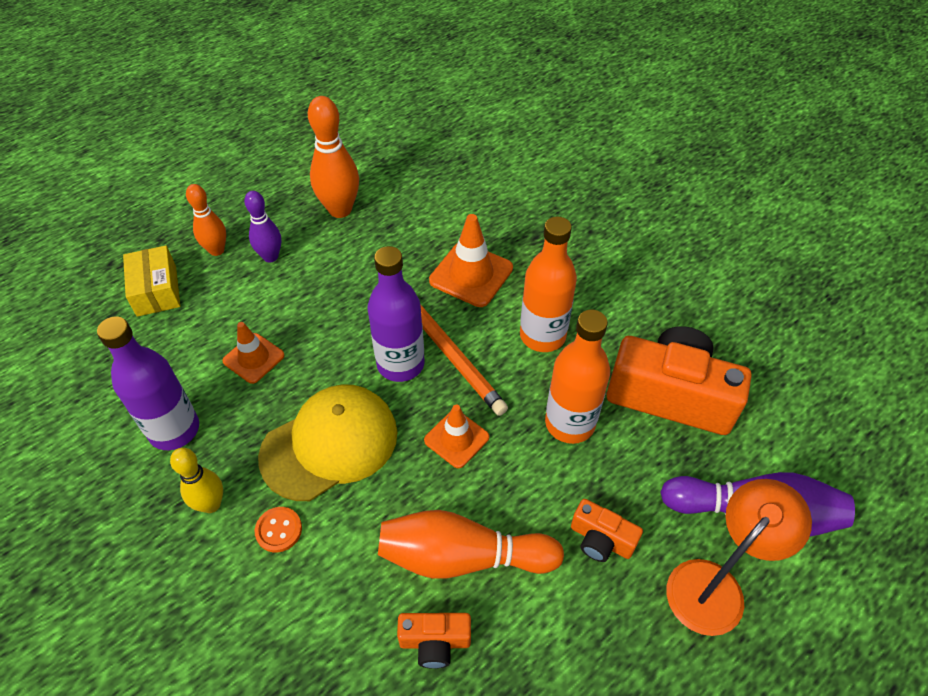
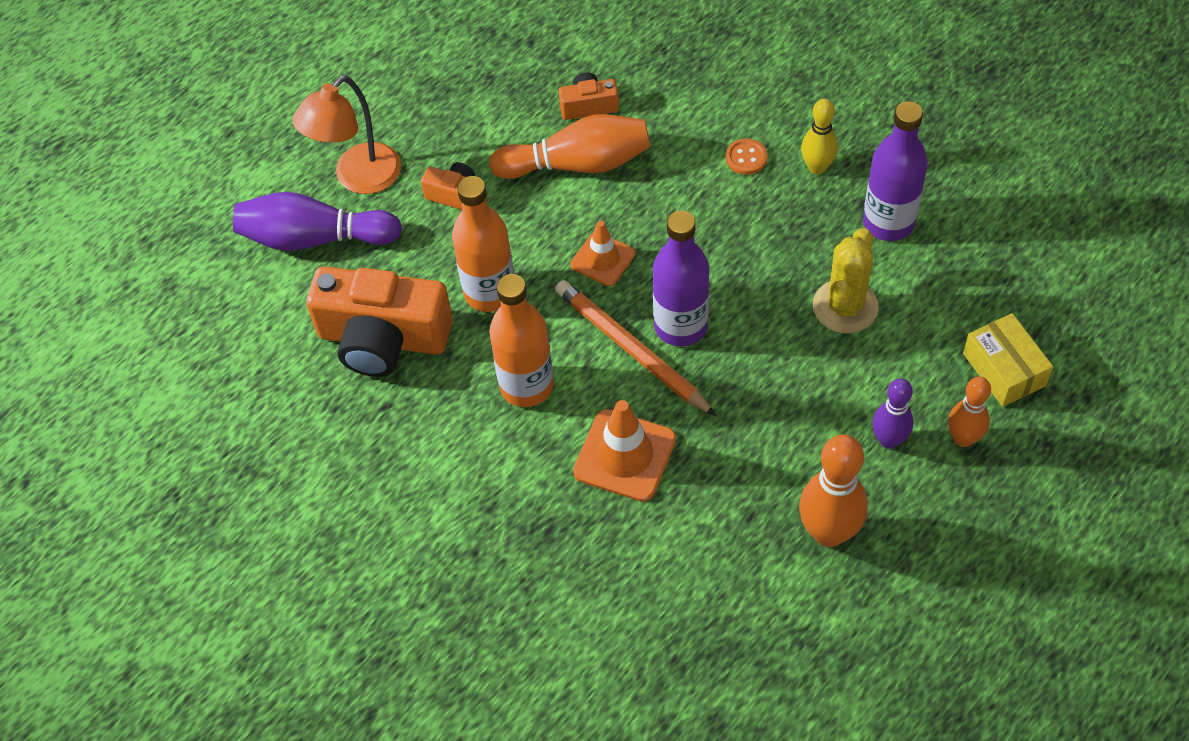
camera: 175 degrees right, 5 degrees up
orange traffic cone [222,322,285,384] -> yellow cactus [813,228,879,333]
yellow cap [258,384,397,501] -> none

